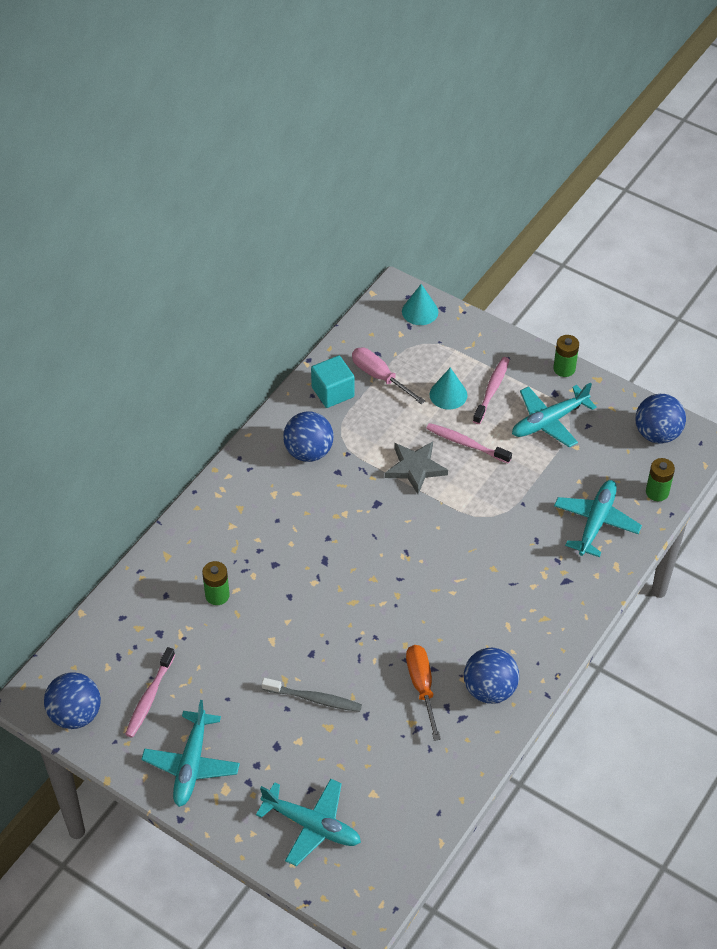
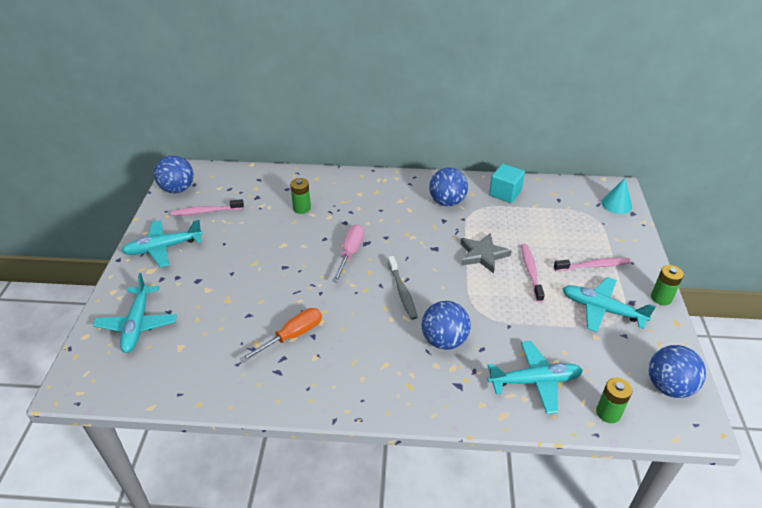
camera: 60 degrees right, 10 degrees down
grey toothbrush [262,678,362,712] -> grey toothbrush moved to [388,256,418,320]
pink screwdriver [352,347,425,404] -> pink screwdriver moved to [333,224,364,283]
turquoise cone [429,368,467,410] -> none
blue ball [464,648,519,704] -> blue ball moved to [422,301,471,350]

